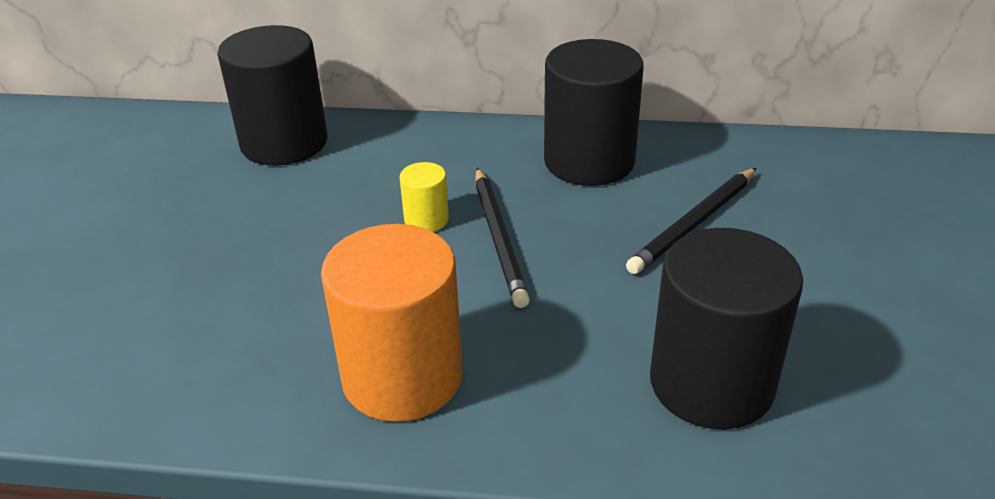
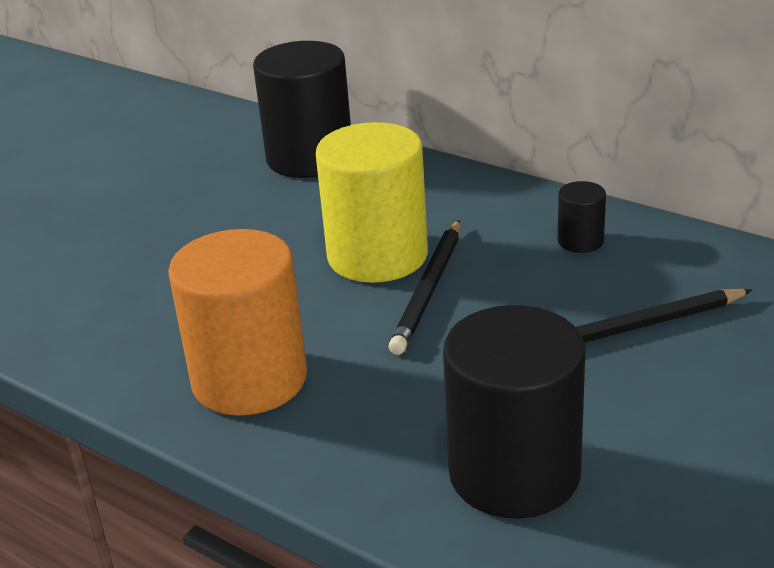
camera: 30 degrees right, 5 degrees down
yellow cylinder [400,162,449,232] -> yellow cylinder [316,122,428,283], size x2.20
black cylinder [544,39,644,186] -> black cylinder [558,181,606,253], size x0.45

